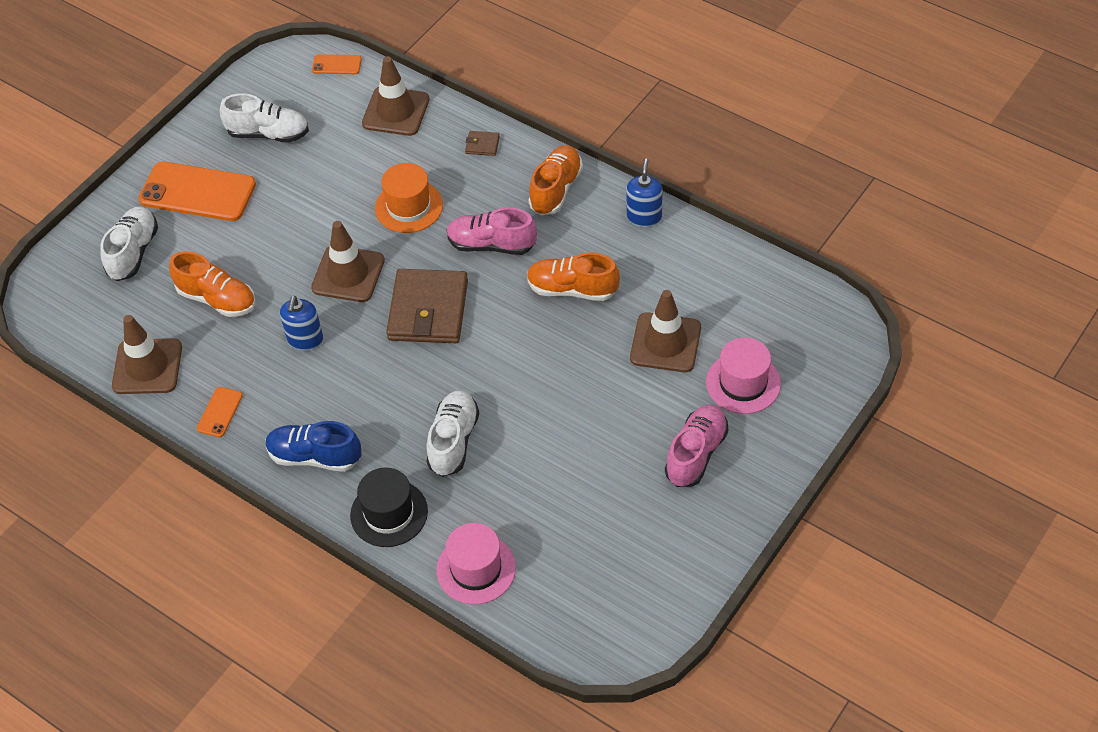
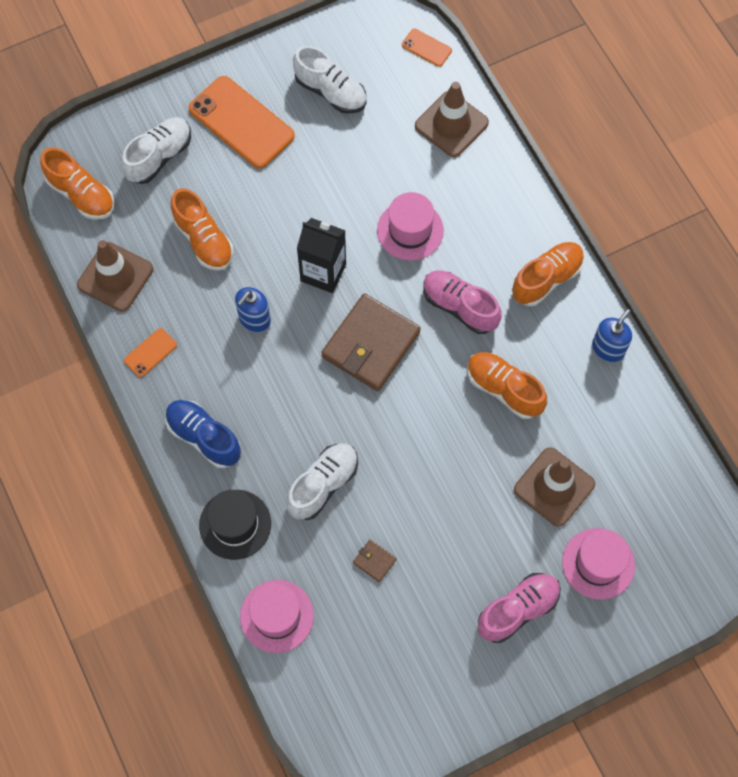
camera: 25 degrees right, 15 degrees up
brown traffic cone [311,221,385,302] -> black carton [297,218,346,293]
orange hat [375,163,443,233] -> pink hat [377,192,444,260]
brown wallet [465,131,500,156] -> brown wallet moved to [353,540,397,582]
none -> orange shoe [40,148,114,220]

